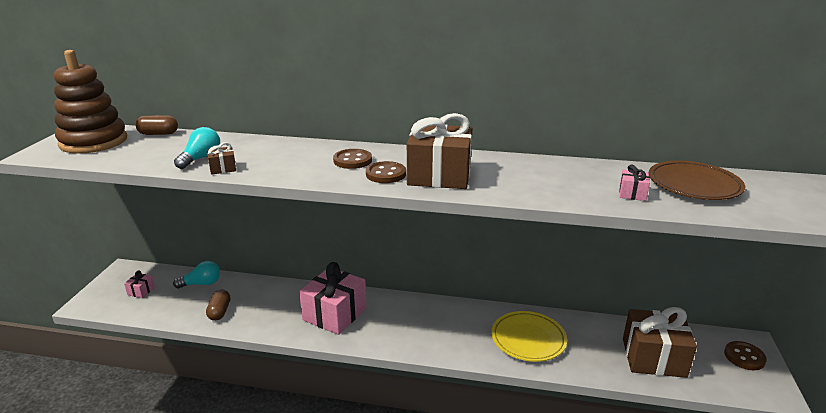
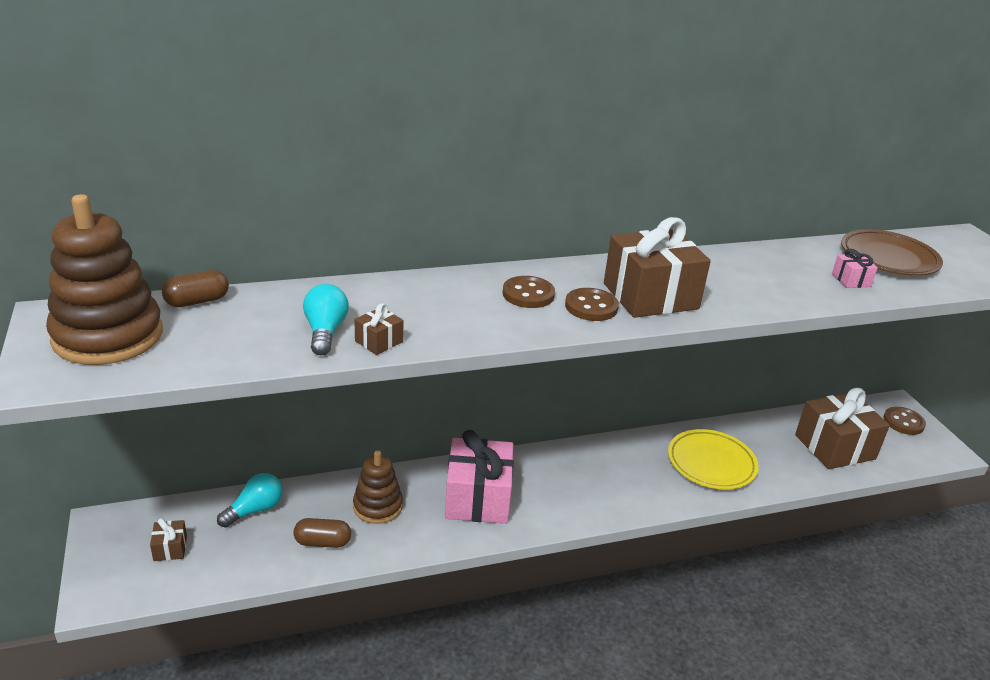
camera: 30 degrees left, 5 degrees up
pink gift [124,271,155,298] -> brown gift [150,518,187,561]
brown capsule [206,289,231,321] -> brown capsule turned 60 degrees counterclockwise [293,518,351,548]
none -> brown stacking toy [353,450,403,524]

